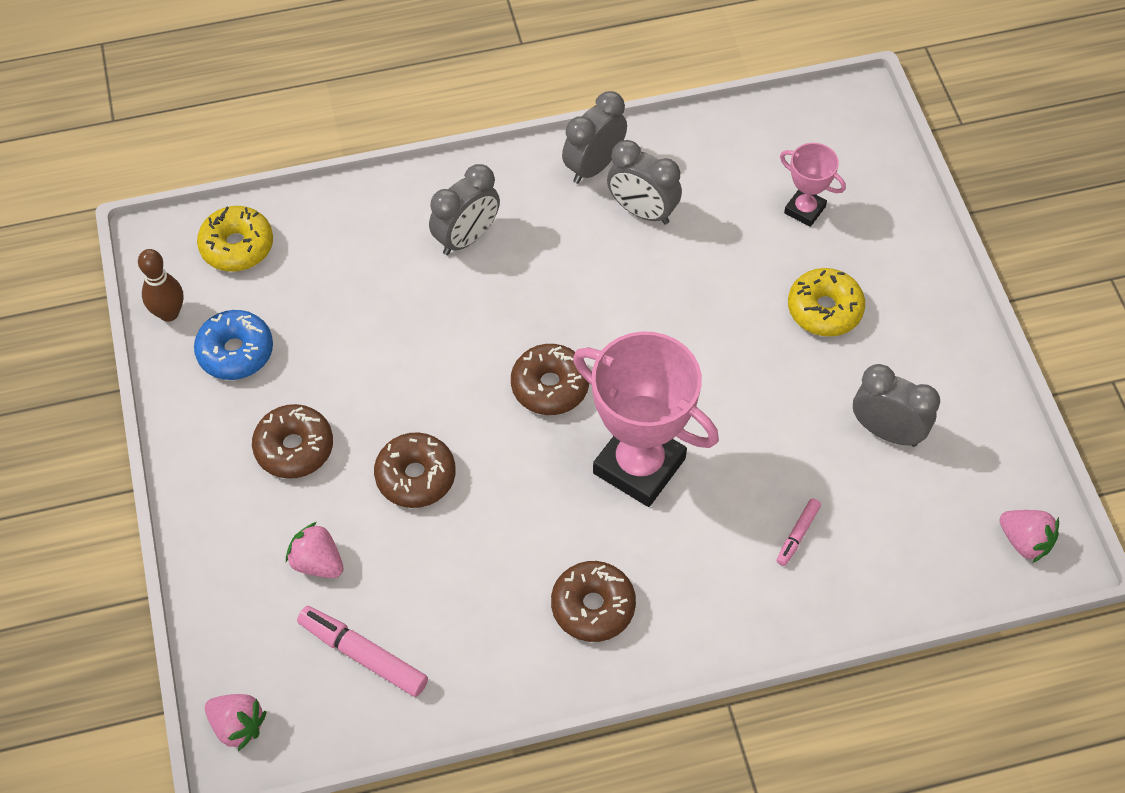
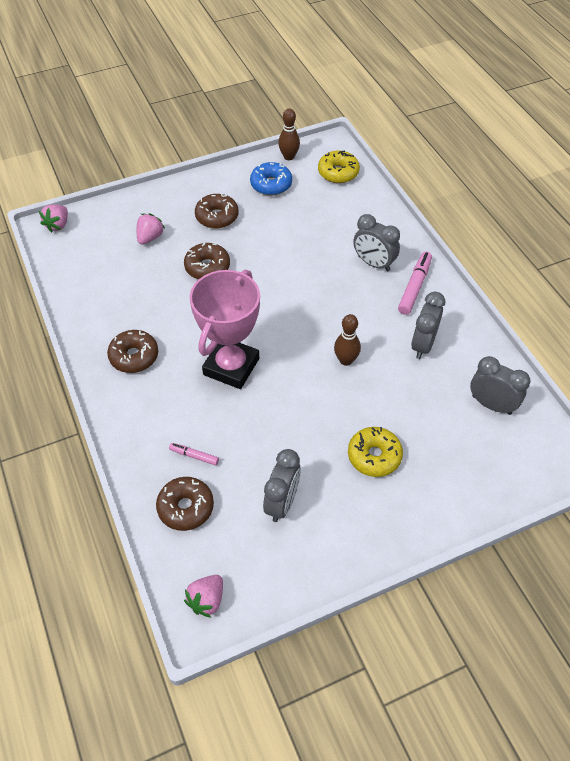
camera: 80 degrees right, 5 degrees down
pink marker [297,606,428,697] -> pink marker moved to [398,252,432,315]
brown donut [511,344,589,415] -> brown donut moved to [156,477,214,531]
grey clock [562,91,627,184] -> grey clock moved to [470,356,530,415]
pink trophy [780,143,846,227] -> none
none -> brown bowling pin [334,314,361,366]

